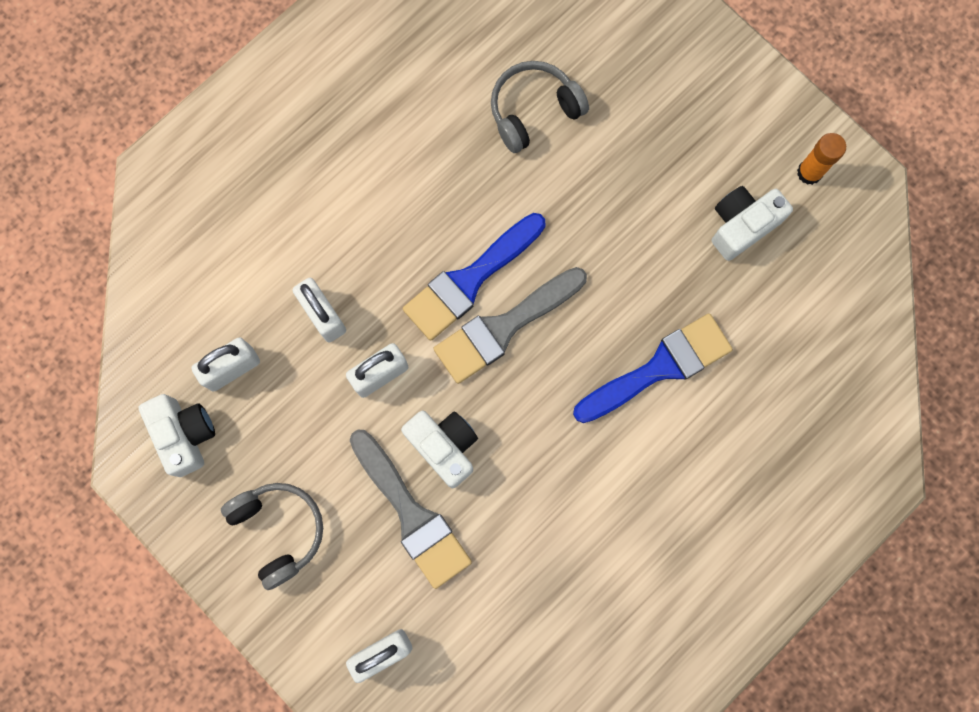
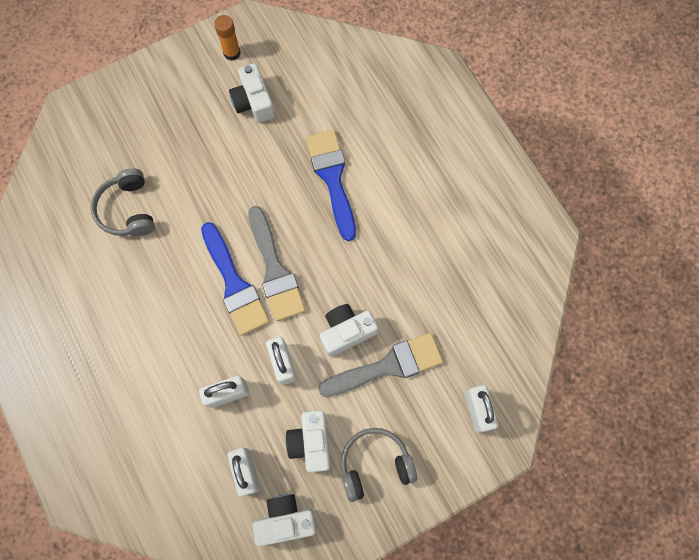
camera: 75 degrees left, 5 degrees down
none -> white camera [286,410,331,472]

